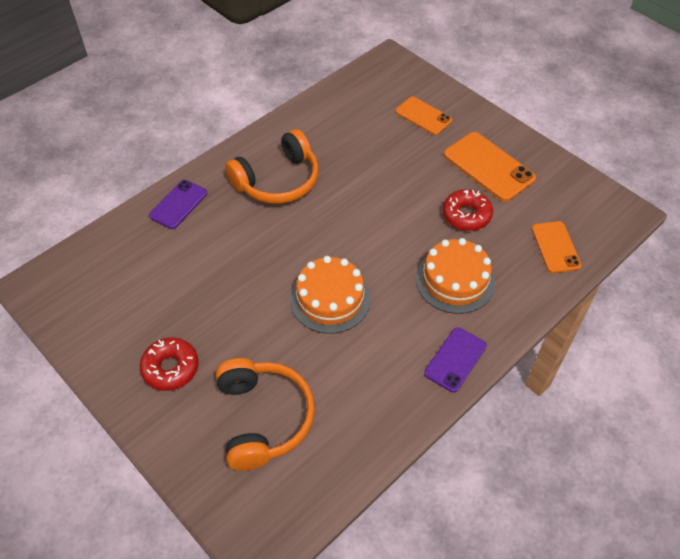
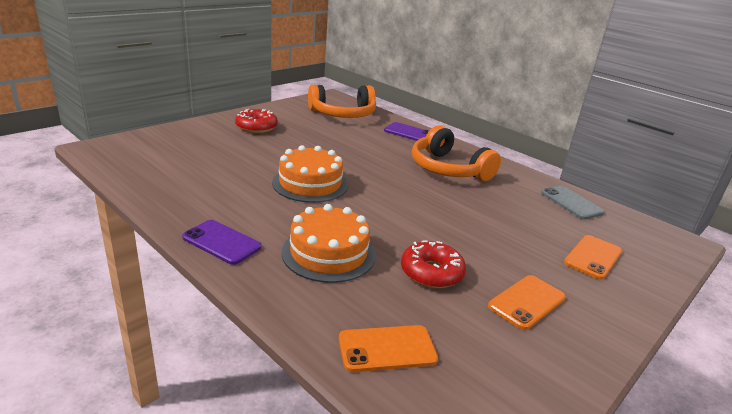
camera: 85 degrees right, 25 degrees down
orange headphones [216,358,315,471] -> orange headphones moved to [308,85,376,118]
orange phone [444,132,536,202] -> orange phone [488,275,566,330], size x0.64
none -> grey phone [541,186,605,219]

